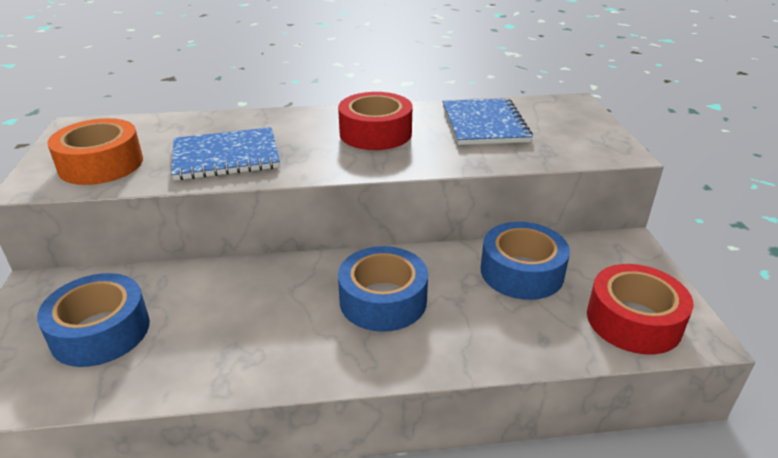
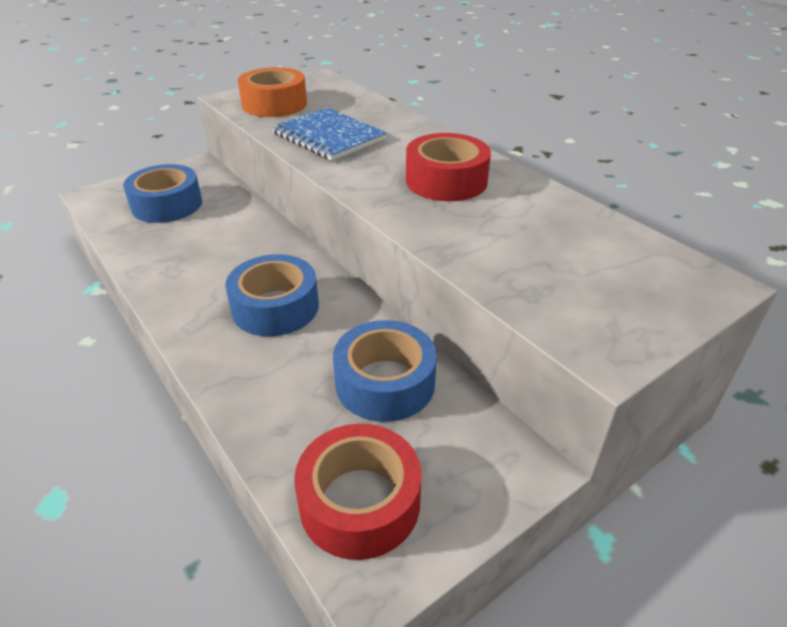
camera: 60 degrees right, 5 degrees up
blue notebook [442,98,533,145] -> none

